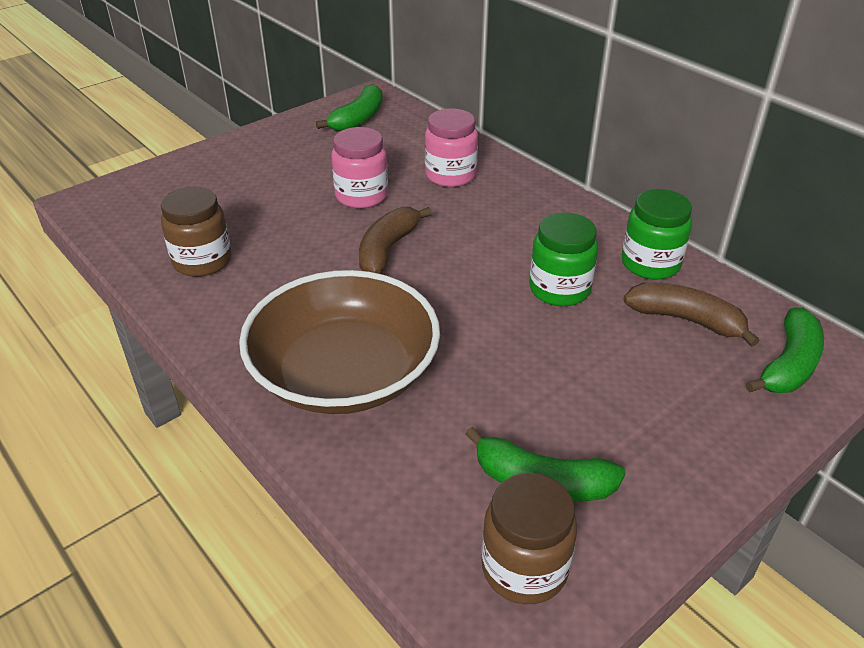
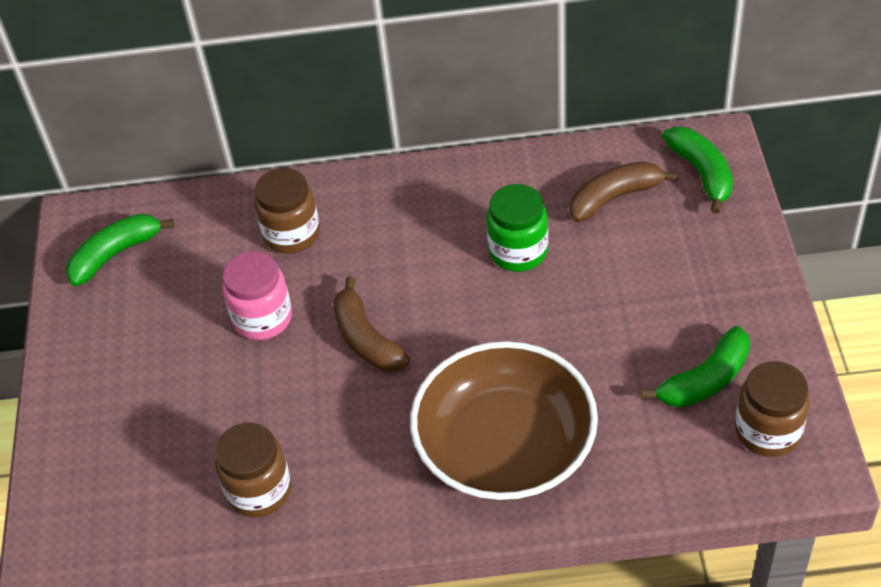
camera: 50 degrees left, 10 degrees up
green banana [316,84,383,131] -> green banana turned 105 degrees counterclockwise [66,214,174,286]
pink jar [425,108,478,187] -> brown jar [254,168,320,254]
green jar [622,189,692,280] -> none

